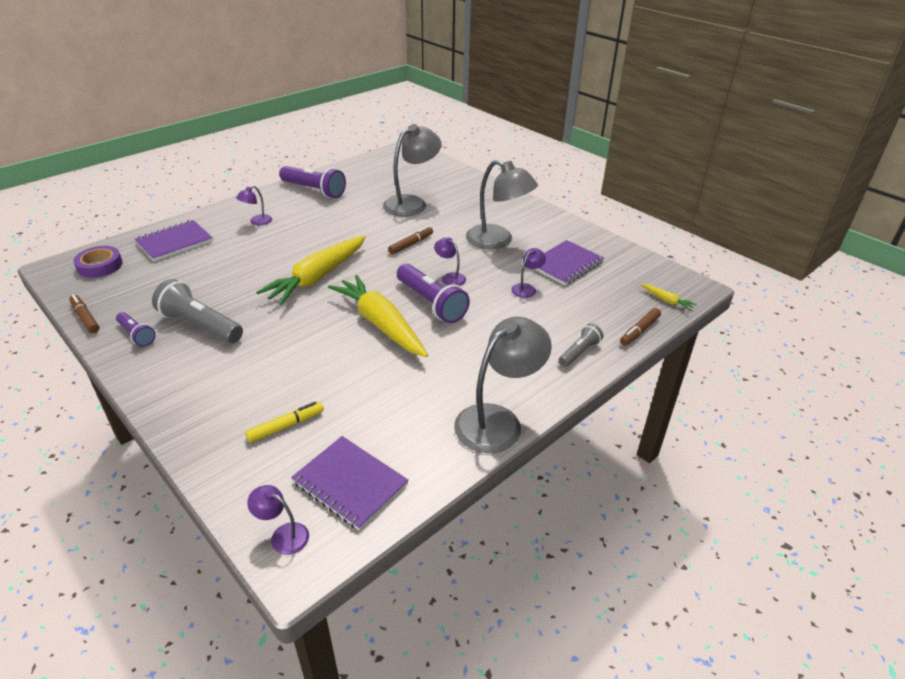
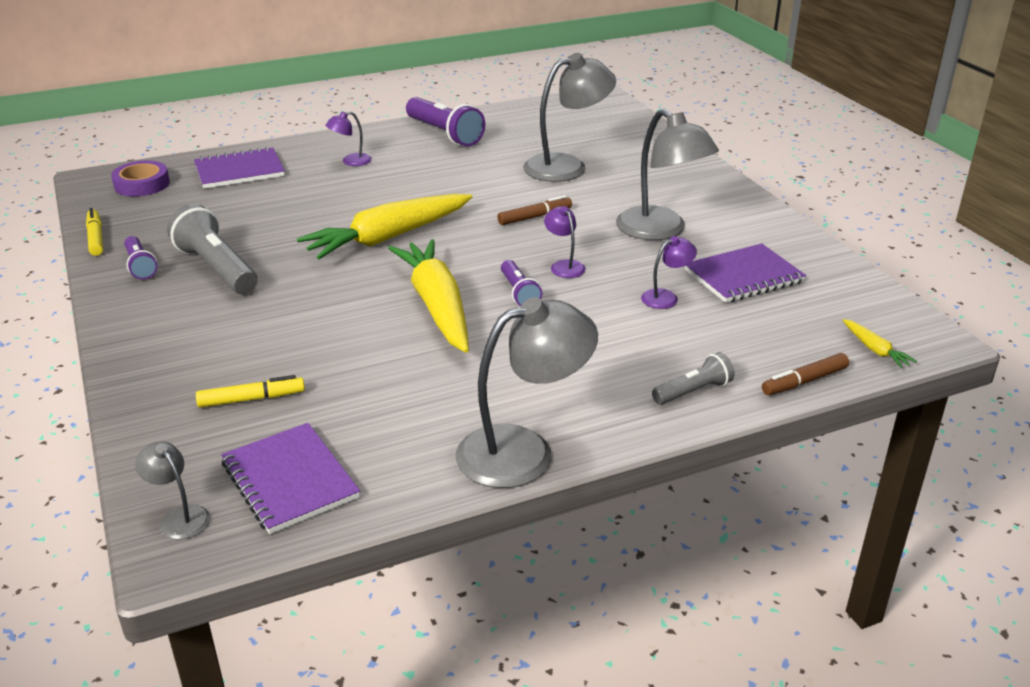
camera: 20 degrees right, 5 degrees down
brown marker [69,294,99,333] -> yellow marker [86,208,103,256]
purple lamp [247,485,309,555] -> grey lamp [135,441,210,540]
purple flashlight [397,264,470,323] -> purple flashlight [501,260,542,307], size x0.56

